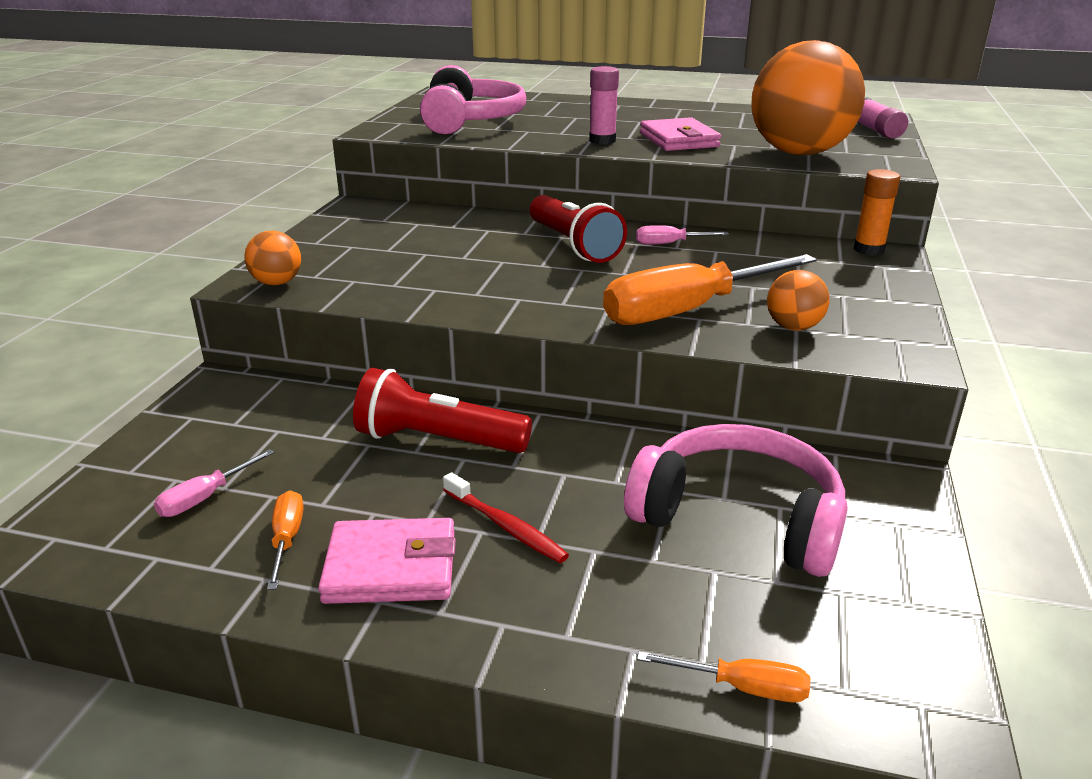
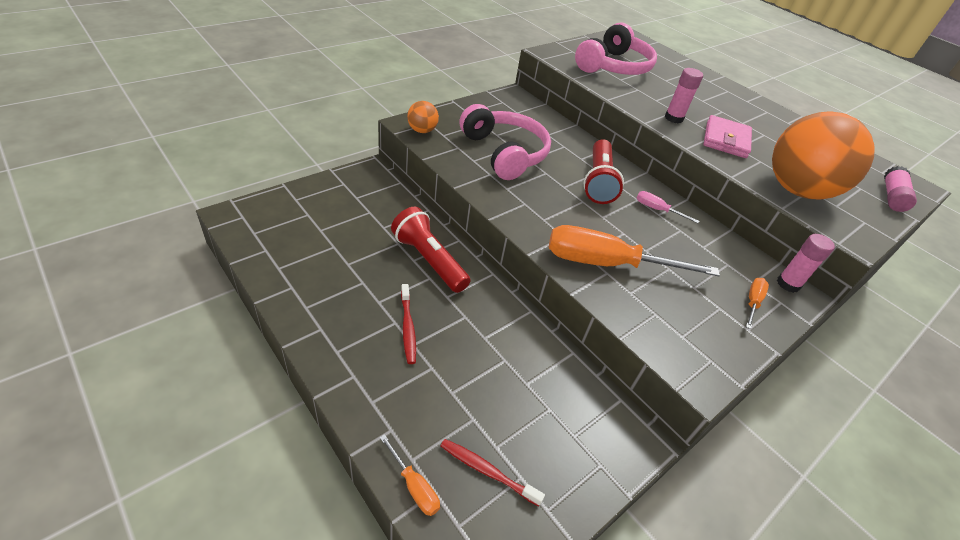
camera: 30 degrees right, 15 degrees up
pink screwdriver [154,449,274,517] -> none
orange screwdriver [267,491,304,590] -> orange screwdriver moved to [746,278,769,329]
pink wallet [318,518,456,604] -> none
pink headphones [624,424,848,577] -> pink headphones moved to [460,104,551,180]
orange ball [767,270,830,331] -> none
orange glue stick [854,169,900,256] -> pink glue stick [777,234,835,293]
none -> red toothbrush [441,439,545,506]

